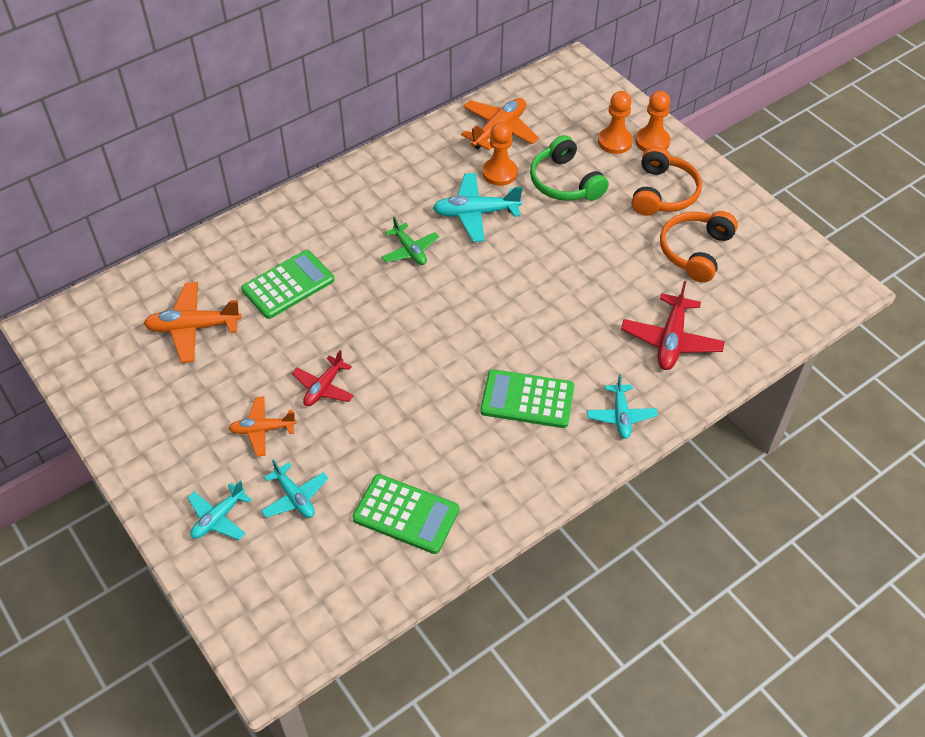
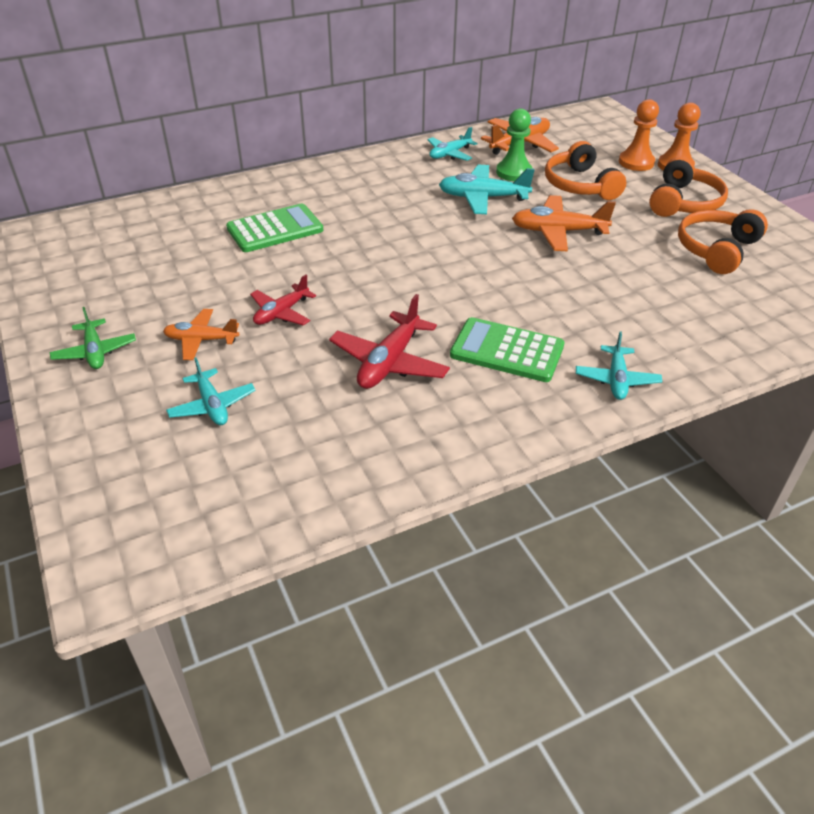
camera: 10 degrees right, 10 degrees down
orange plane [144,282,242,363] -> orange plane moved to [512,195,616,251]
turquoise plane [187,480,252,540] -> turquoise plane moved to [428,127,477,161]
green calculator [352,474,459,554] -> none
green plane [382,217,439,265] -> green plane moved to [50,307,136,369]
orange pawn [482,122,517,186] -> green pawn [496,109,533,181]
green headphones [530,135,609,201] -> orange headphones [545,141,626,200]
red plane [621,281,725,370] -> red plane moved to [329,294,450,389]

